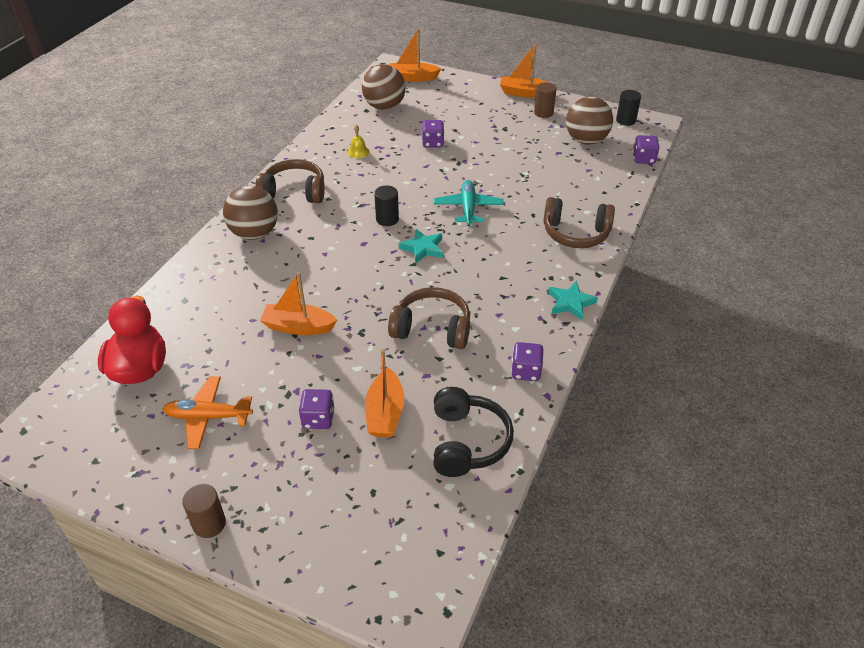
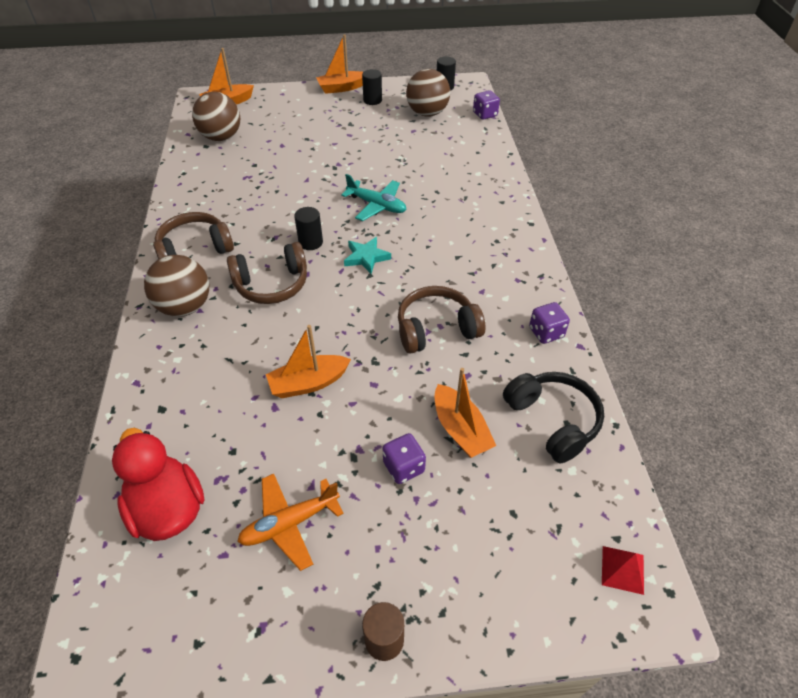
camera: 30 degrees left, 5 degrees up
yellow bell [347,125,369,158] -> none
purple dice [422,120,444,148] -> none
turquoise plane [434,180,504,226] -> turquoise plane turned 150 degrees clockwise [341,174,406,221]
brown cylinder [534,82,557,118] -> black cylinder [362,69,382,105]
brown headphones [543,197,615,248] -> brown headphones moved to [227,242,307,304]
turquoise star [548,281,598,320] -> none
none -> red pyramid [602,546,644,595]

